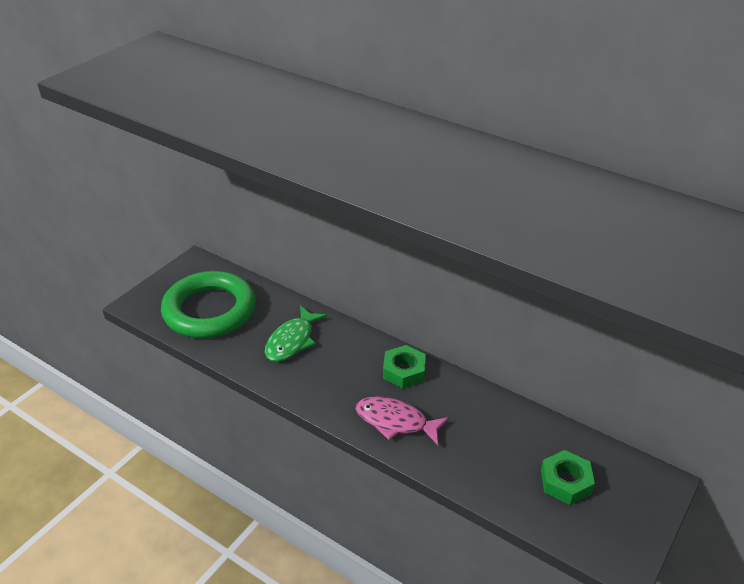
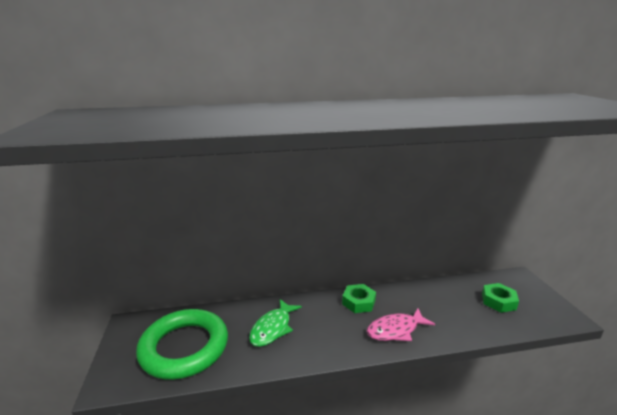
camera: 45 degrees left, 15 degrees down
green fish [265,305,327,362] -> green fish turned 45 degrees clockwise [249,299,302,347]

